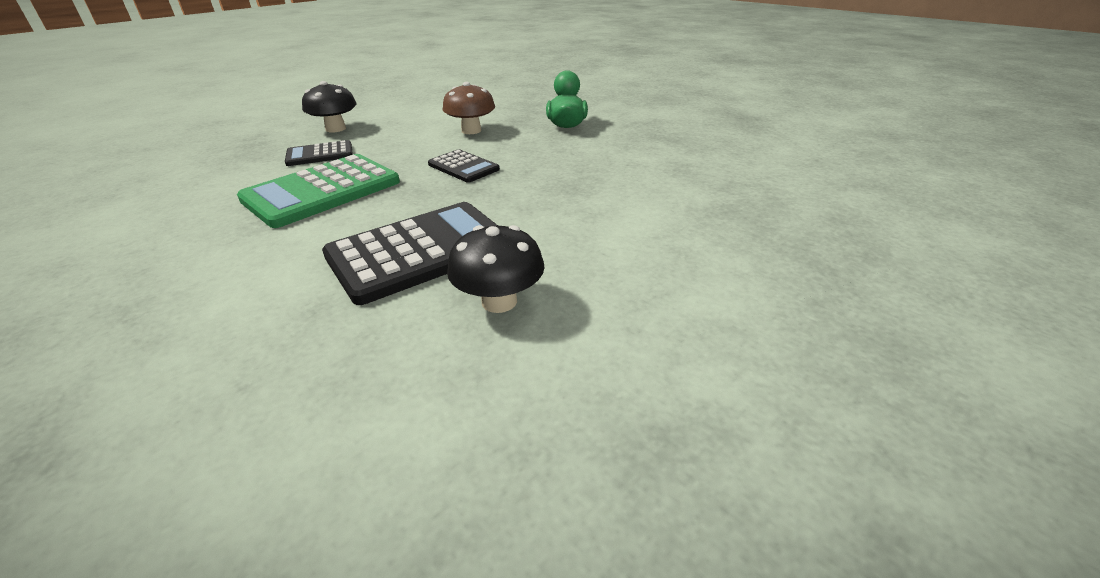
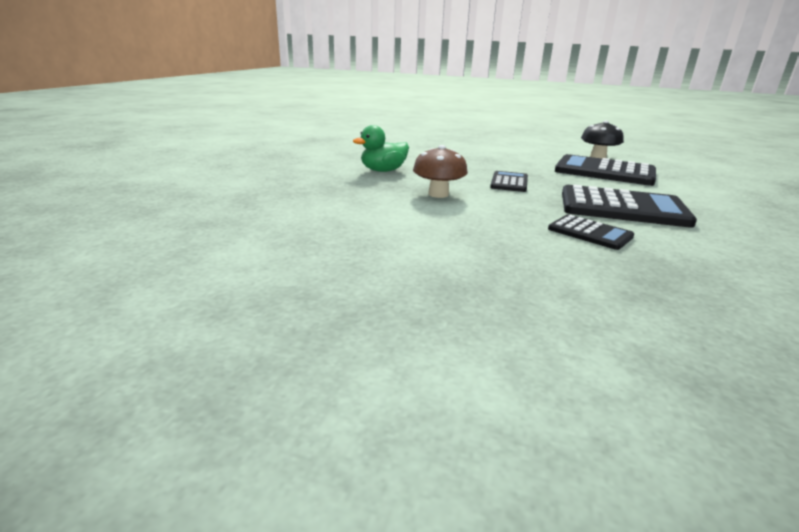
camera: 120 degrees left, 10 degrees down
green calculator [237,154,400,228] -> black calculator [562,184,697,228]
black mushroom [302,81,356,133] -> none

